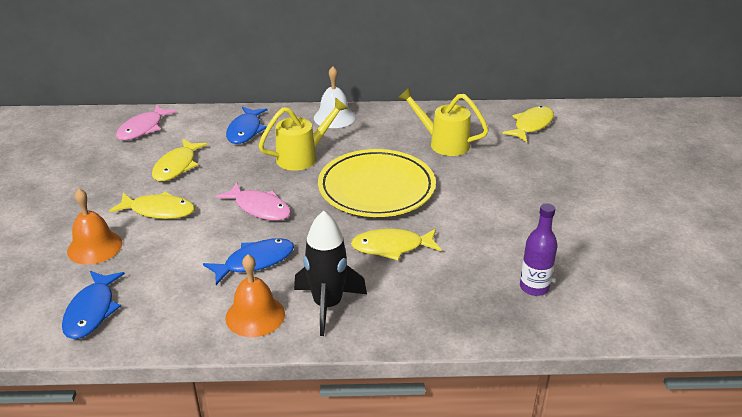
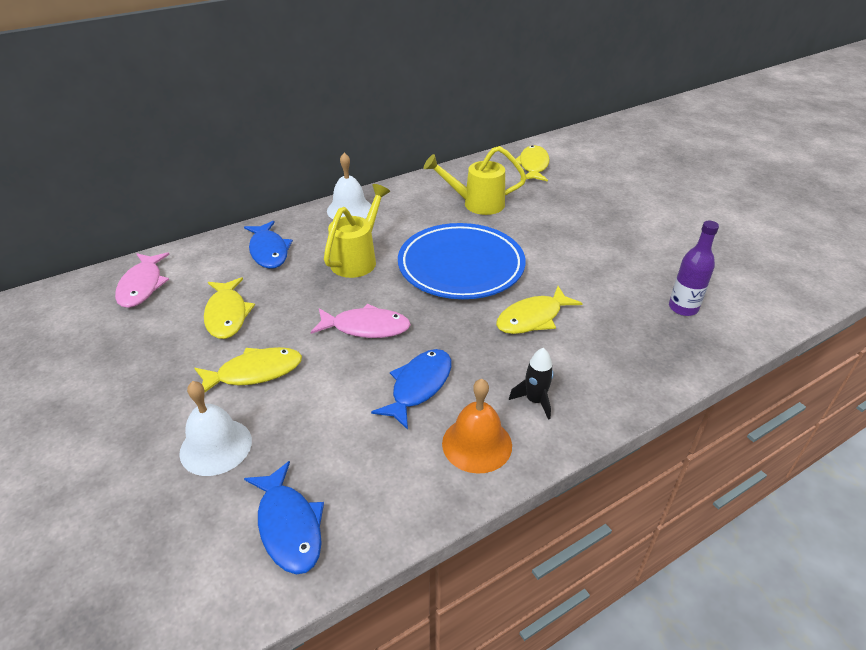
camera: 30 degrees left, 5 degrees up
orange bell [67,189,122,265] -> white bell [179,381,252,476]
black rocket [294,211,367,336] -> black rocket [509,348,554,420], size x0.55
yellow plate [318,149,436,217] -> blue plate [398,223,526,299]

